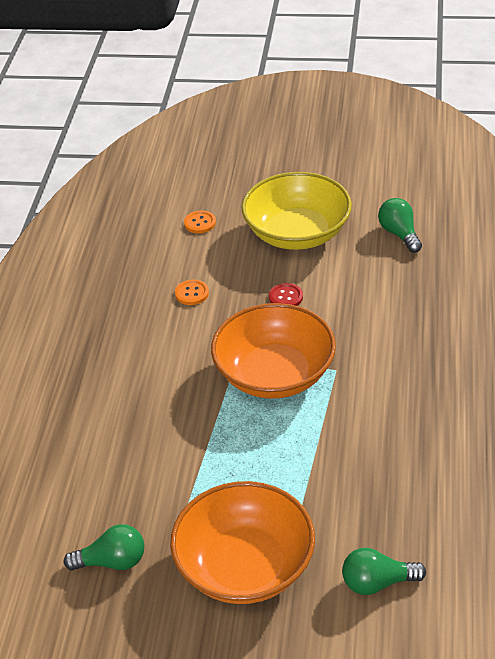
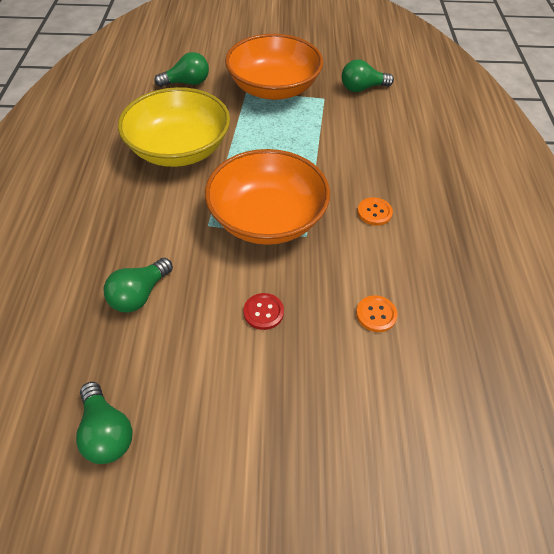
camera: 170 degrees right, 10 degrees up
orange button [184,211,216,233] -> orange button moved to [357,197,393,226]
yellow bowl [242,172,352,250] -> yellow bowl moved to [118,87,230,167]
none -> green light bulb [104,258,173,313]

